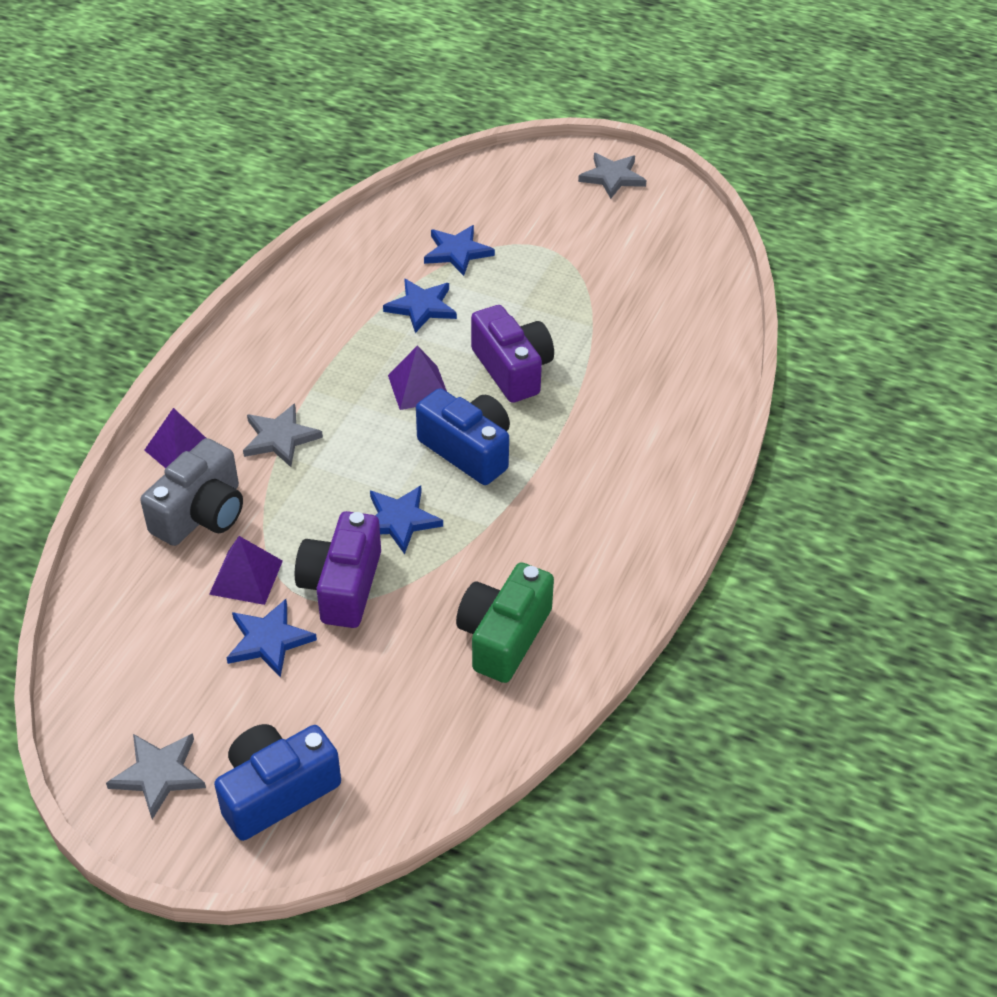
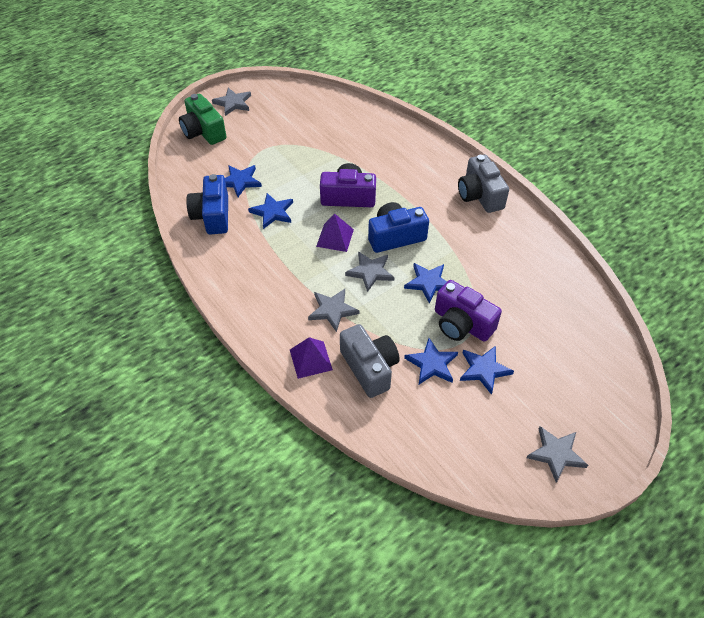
camera: 60 degrees left, 5 degrees up
purple pyramid [209,536,283,605] -> blue star [404,338,458,384]
blue camera [214,724,341,841] -> blue camera moved to [186,174,228,234]
green camera [456,563,554,683] -> green camera moved to [179,94,226,145]
none -> grey star [345,252,395,292]
none -> grey camera [458,155,509,213]

